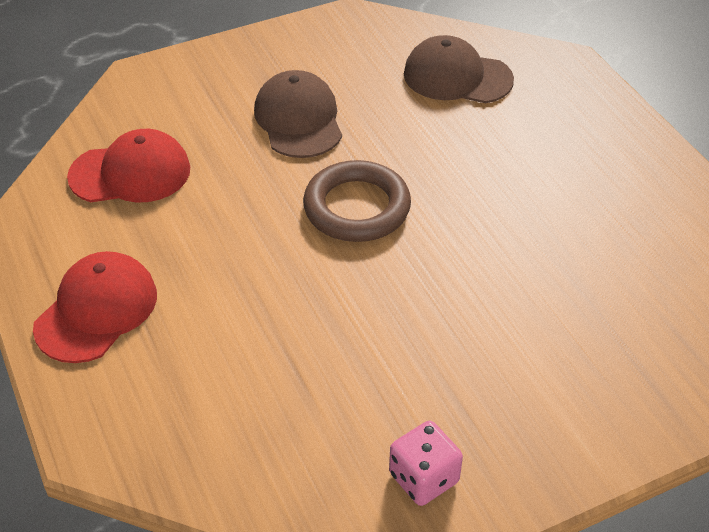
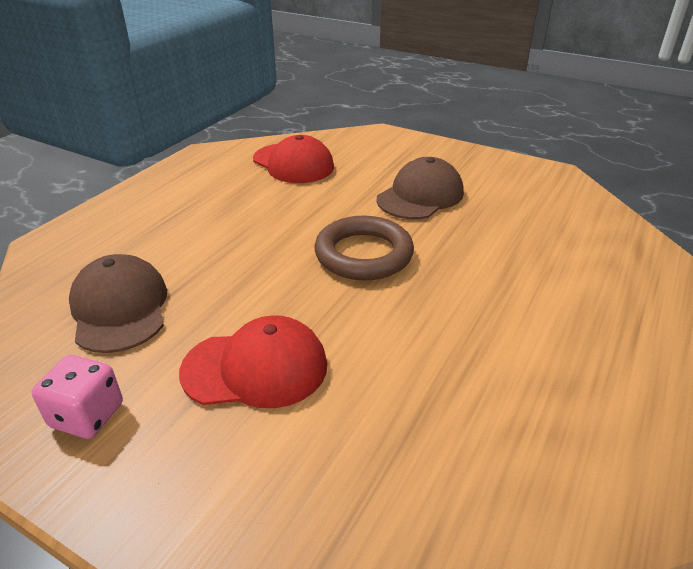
camera: 55 degrees right, 10 degrees down
red cap [33,251,157,363] -> red cap moved to [179,315,327,408]
brown cap [404,35,514,103] -> brown cap moved to [69,254,167,353]

